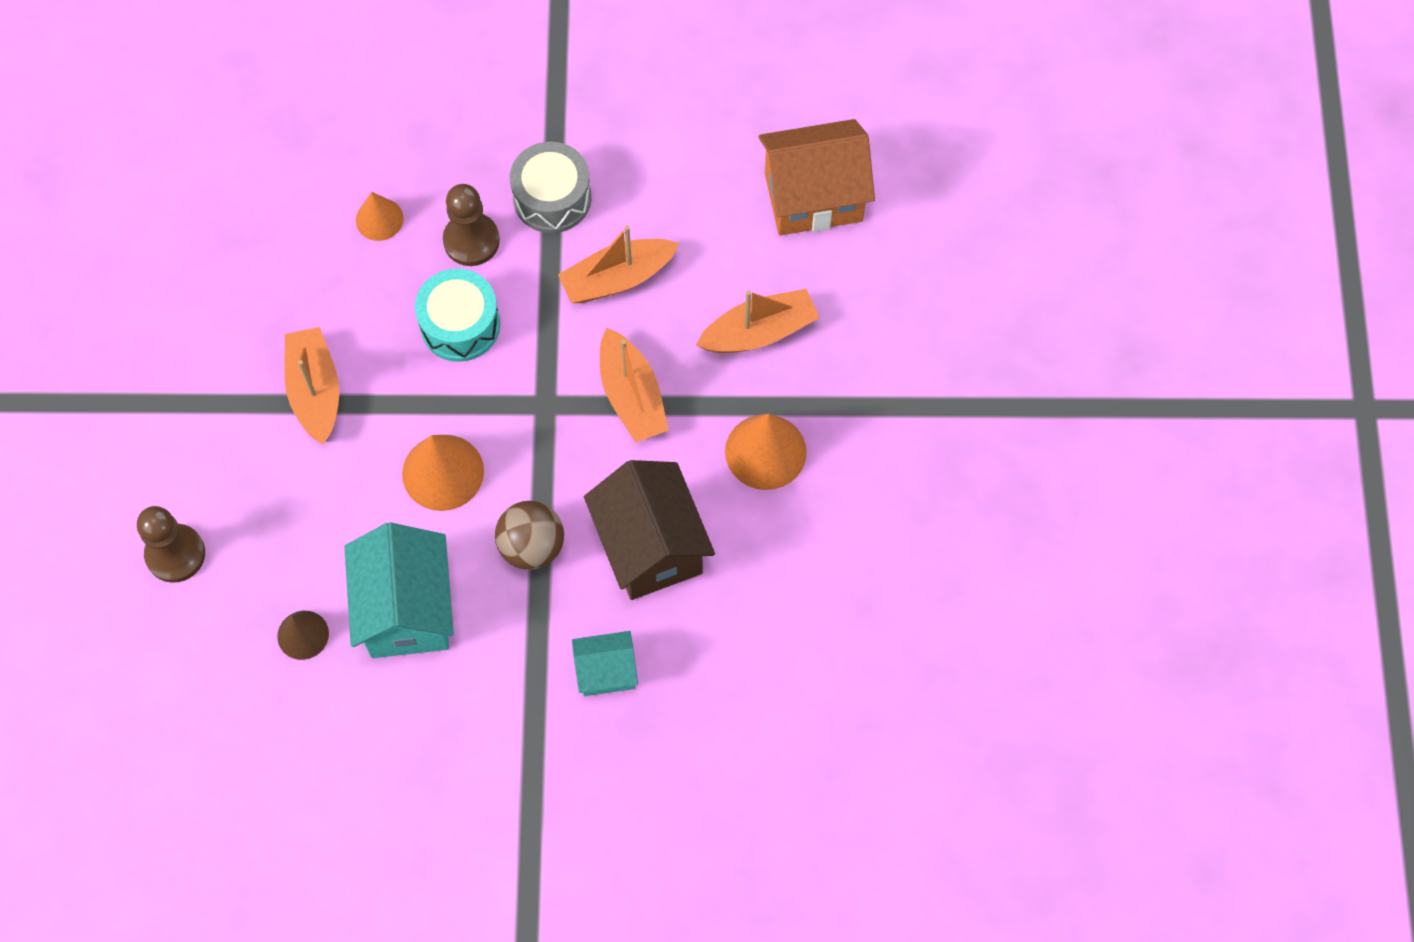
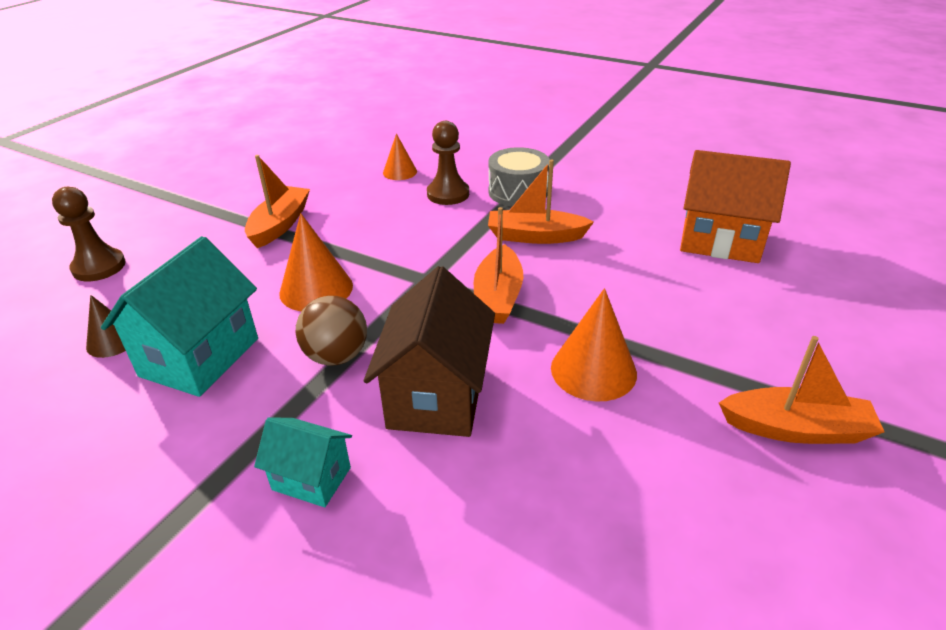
camera: 30 degrees right, 30 degrees down
turquoise drum [415,269,500,362] -> none
orange boat [696,289,820,353] -> orange boat moved to [719,336,884,444]

